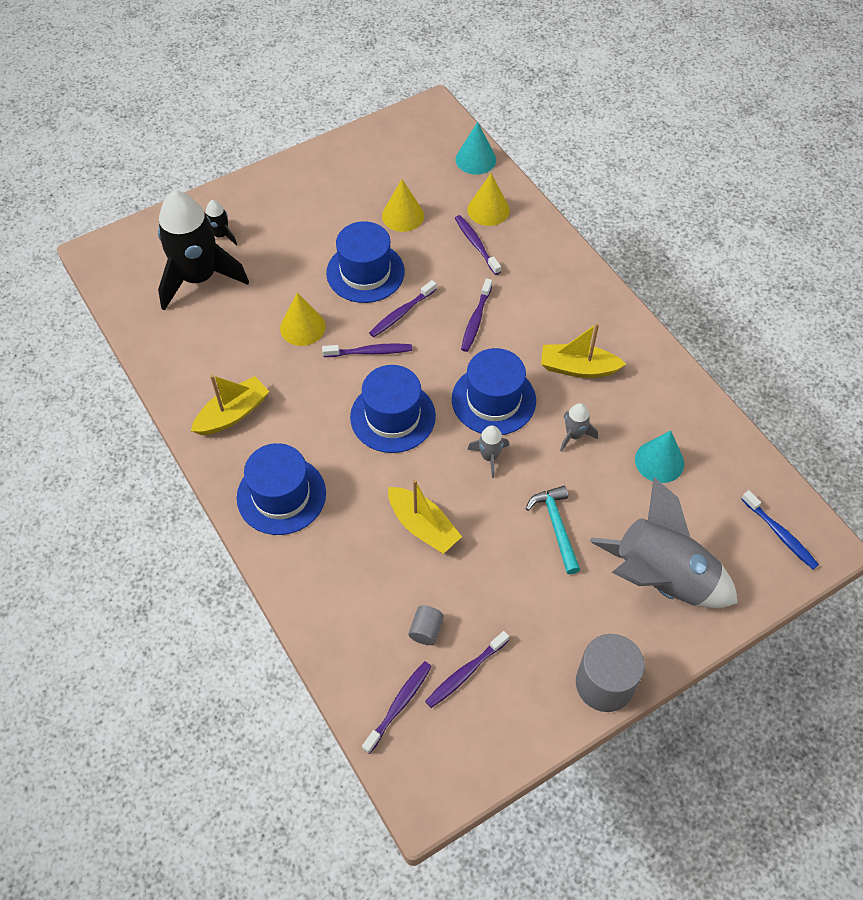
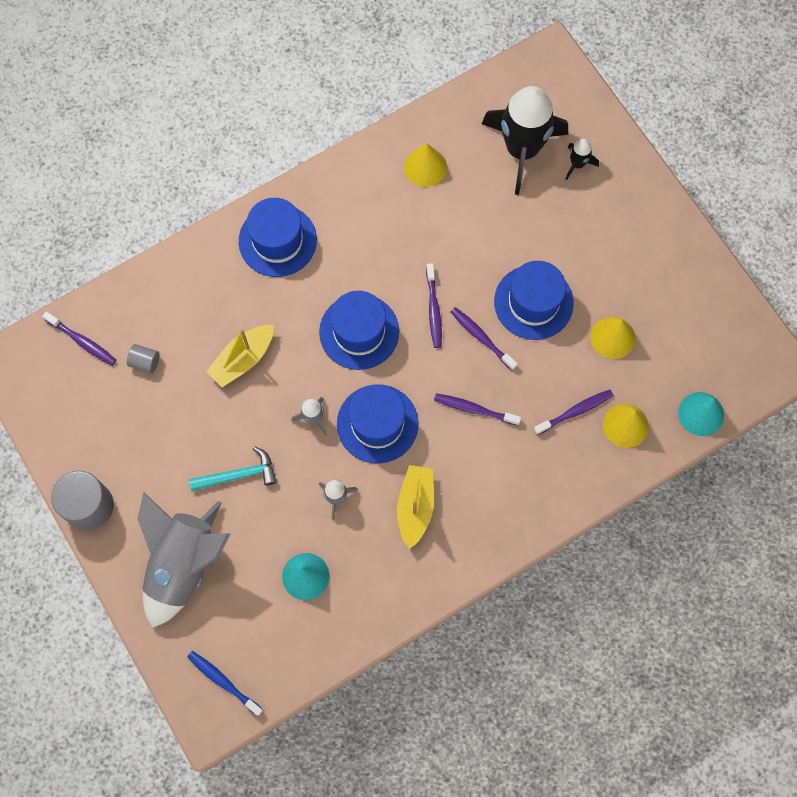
camera: 90 degrees right, 15 degrees up
yellow boat [191,375,270,435] -> none
yellow cone [280,293,326,346] -> yellow cone moved to [404,143,447,187]
purple toothbrush [425,631,509,708] -> none
blue toothbrush [742,490,819,569] -> blue toothbrush turned 75 degrees clockwise [187,651,263,716]

